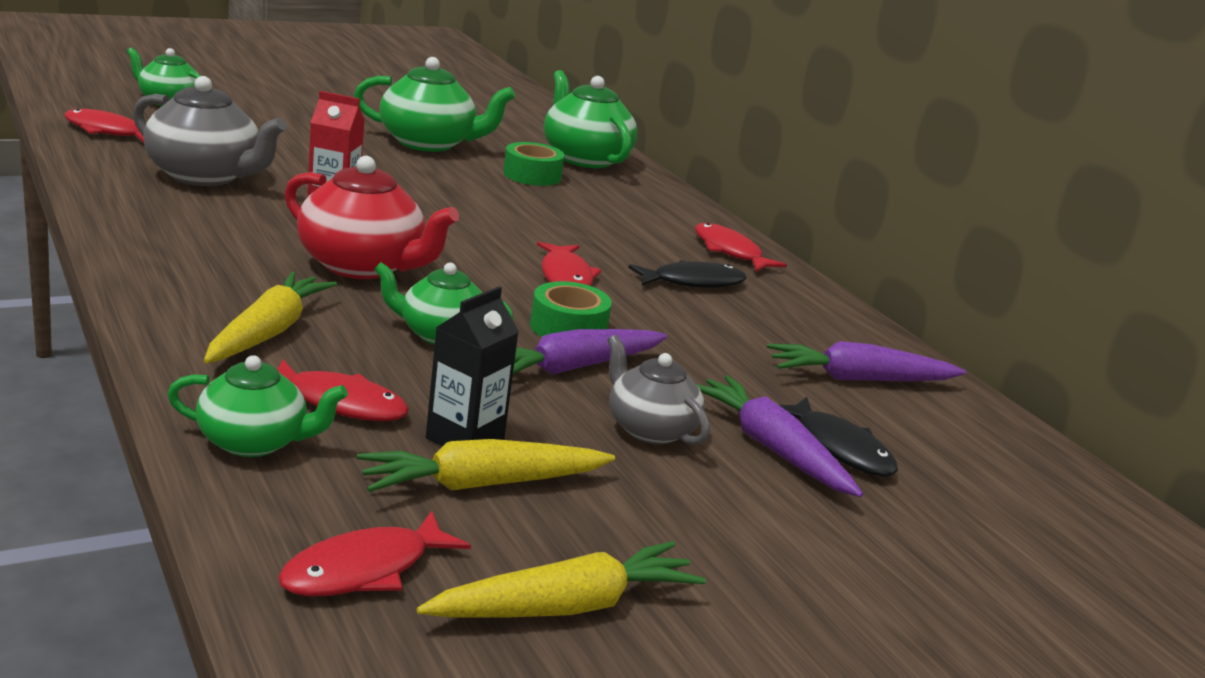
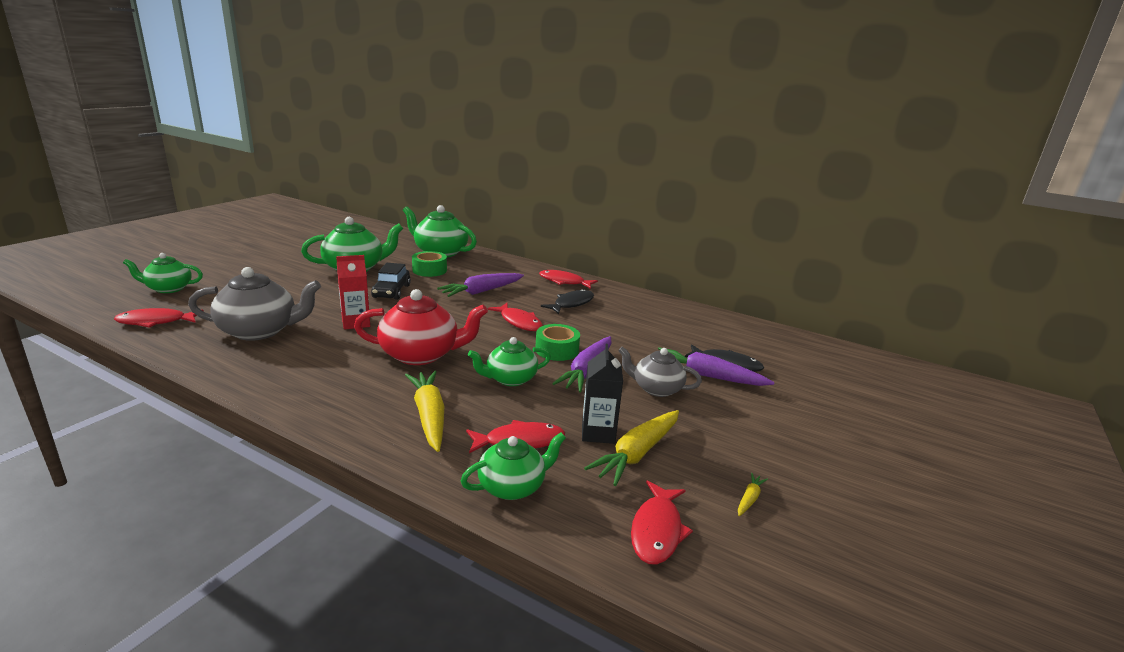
camera: 30 degrees left, 0 degrees up
yellow carrot [417,541,706,618] -> yellow carrot [738,473,768,516], size x0.44
purple carrot [767,341,966,381] -> purple carrot moved to [437,273,524,297]
none -> black car [371,263,411,300]

